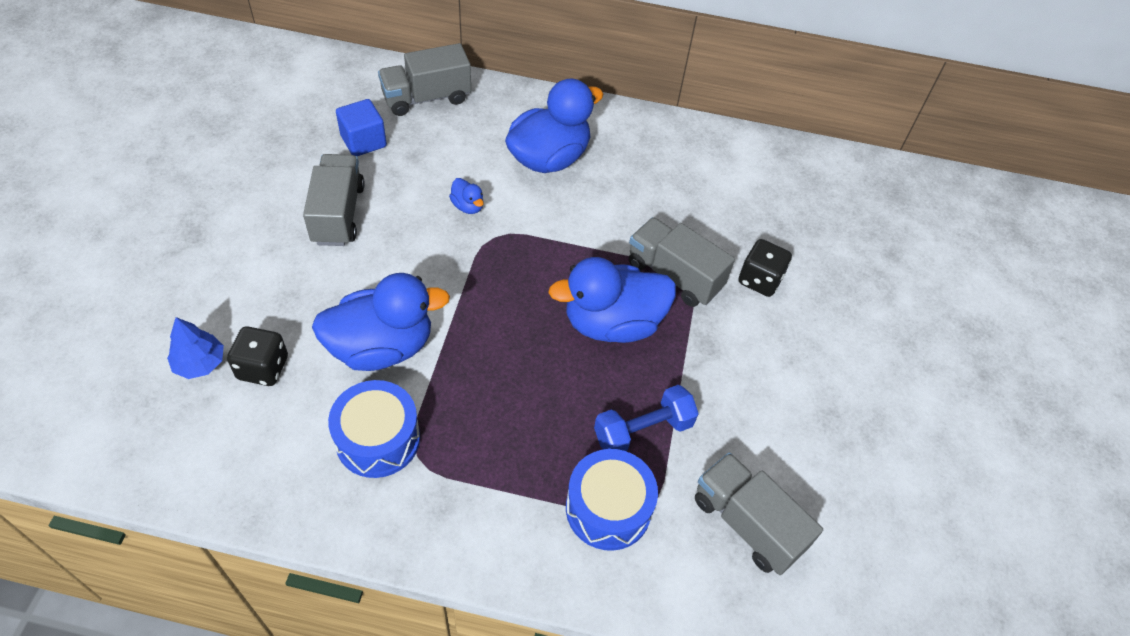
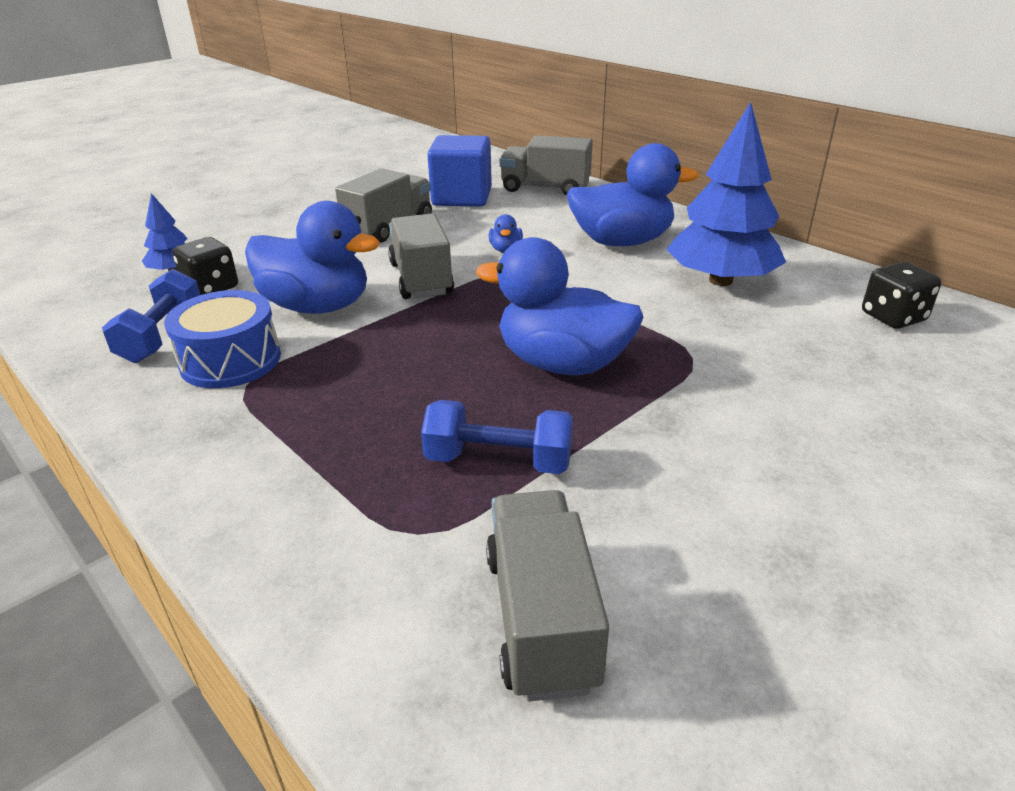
camera: 40 degrees right, 20 degrees down
blue cube [336,99,387,156] -> blue cube [427,135,492,207], size x1.50
blue drum [566,449,658,551] -> none
grey truck [629,217,735,307] -> grey truck moved to [388,213,454,299]
black dice [739,239,792,297] -> black dice moved to [862,262,941,329]
none -> blue dumbbell [102,269,200,363]
none -> blue tree [666,102,786,286]

